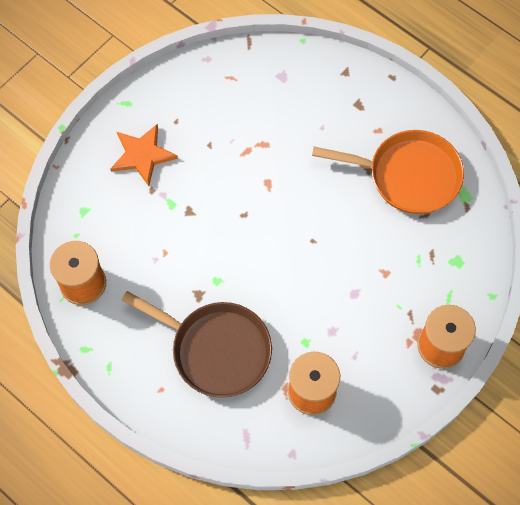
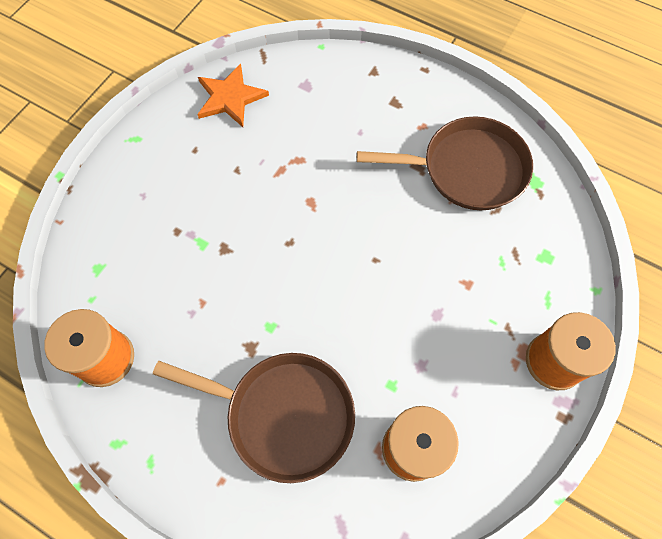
camera: 10 degrees left, 0 degrees up
orange star [110,124,178,186] -> orange star moved to [197,63,269,127]
orange pan [312,130,464,214] -> brown pan [357,116,533,210]

